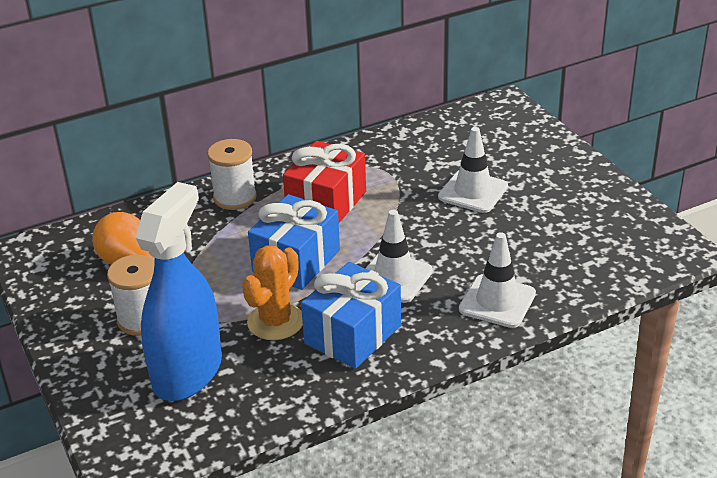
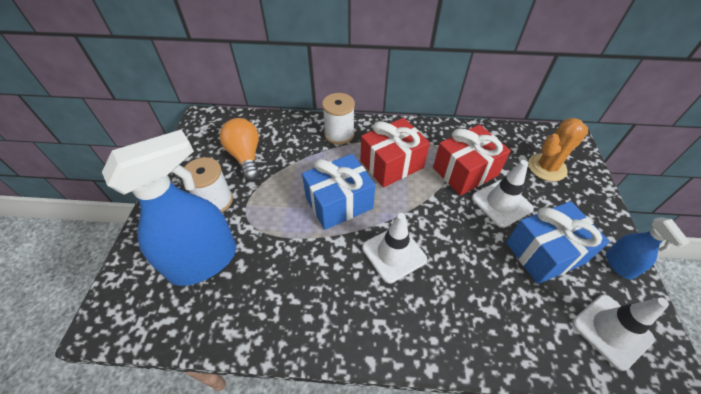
camera: 30 degrees right, 15 degrees up
orange cactus [242,245,303,340] -> orange cactus moved to [528,118,588,182]
blue gift [301,262,401,369] -> blue gift moved to [506,201,610,284]
white traffic cone [459,232,536,328] -> white traffic cone moved to [572,295,669,371]
none -> red gift [433,125,511,196]
none -> blue spray bottle [606,217,690,280]

